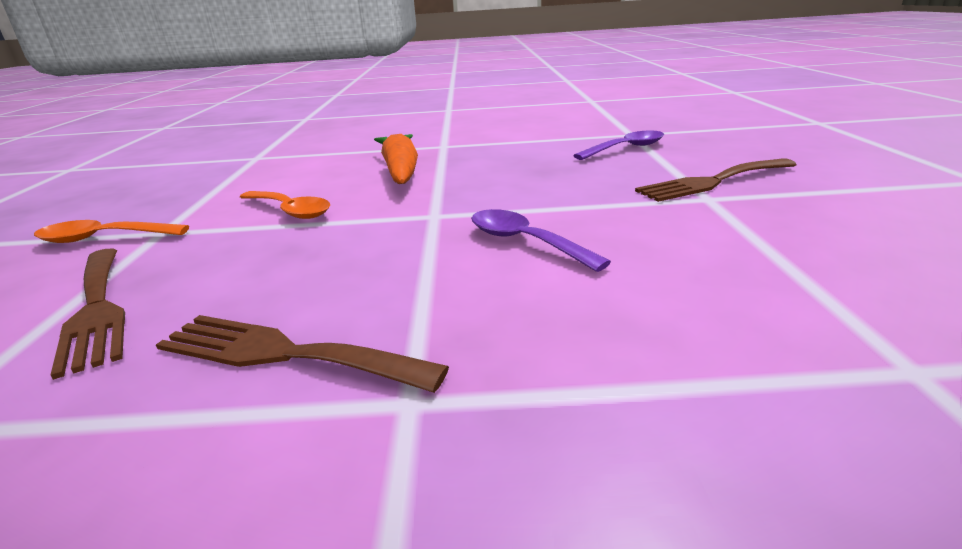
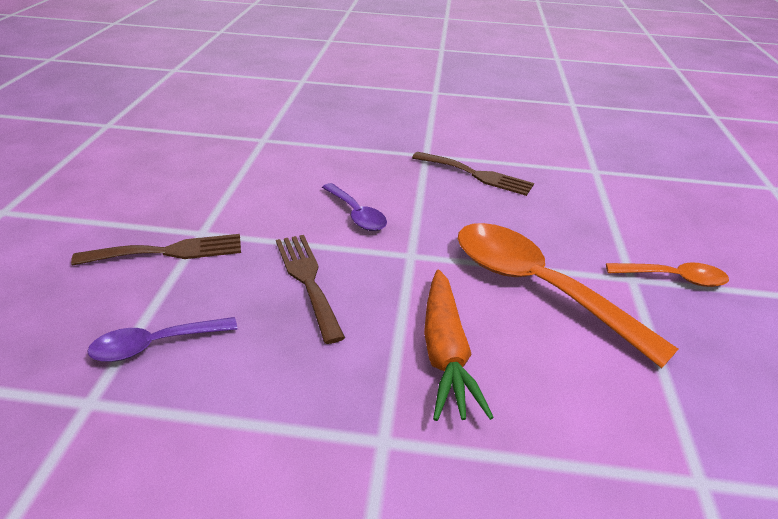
camera: 175 degrees left, 10 degrees up
brown fork [51,249,125,380] -> brown fork moved to [276,235,345,344]
orange spoon [240,191,330,219] -> orange spoon [458,223,678,368], size x1.97

